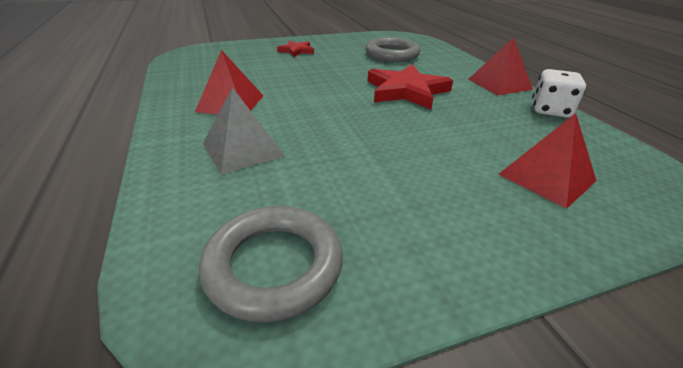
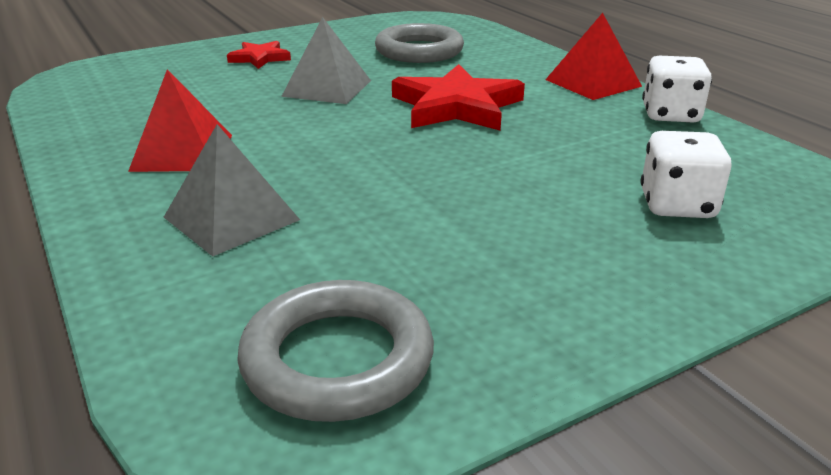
camera: 10 degrees left, 5 degrees down
red pyramid [498,113,596,209] -> white dice [640,131,732,218]
none -> grey pyramid [281,17,371,104]

